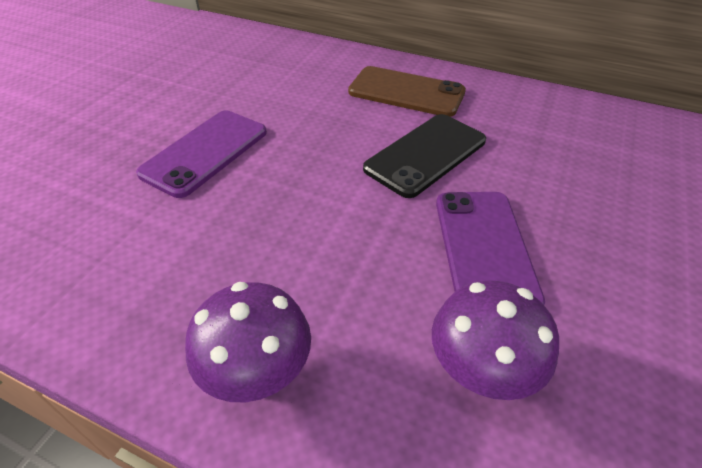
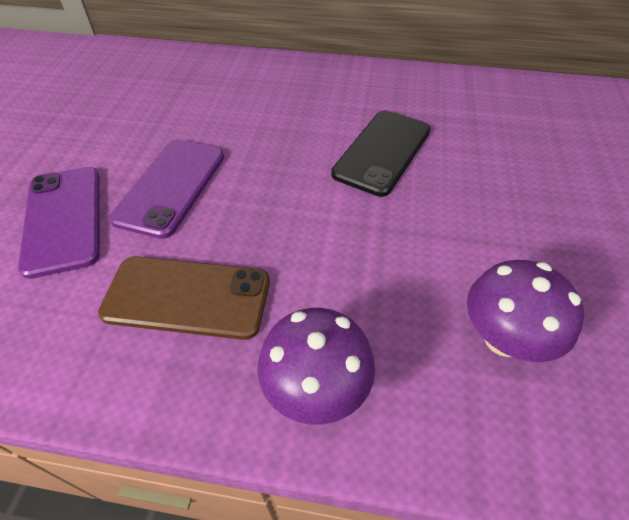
camera: 15 degrees left, 5 degrees up
brown phone [348,66,466,117] -> brown phone moved to [98,256,270,340]
purple phone [436,192,545,305] -> purple phone moved to [18,167,100,279]

